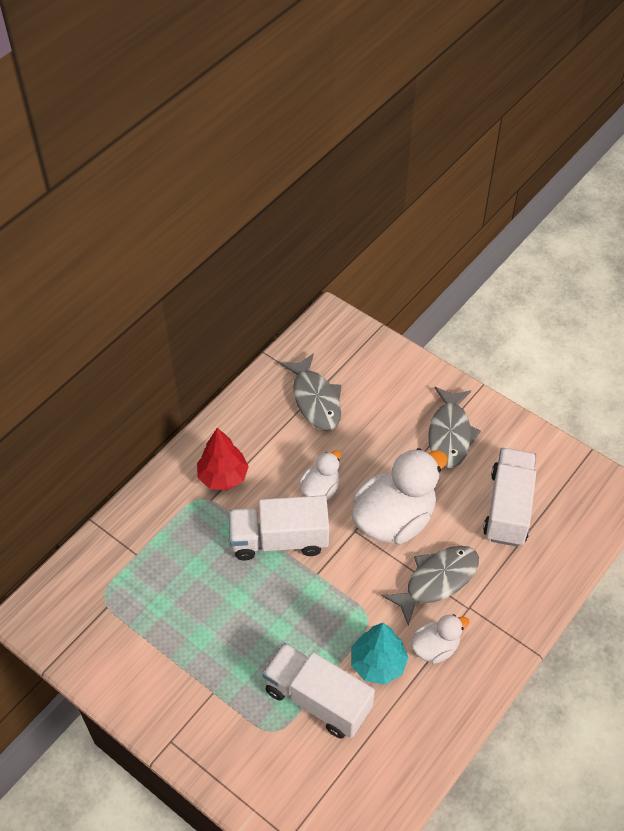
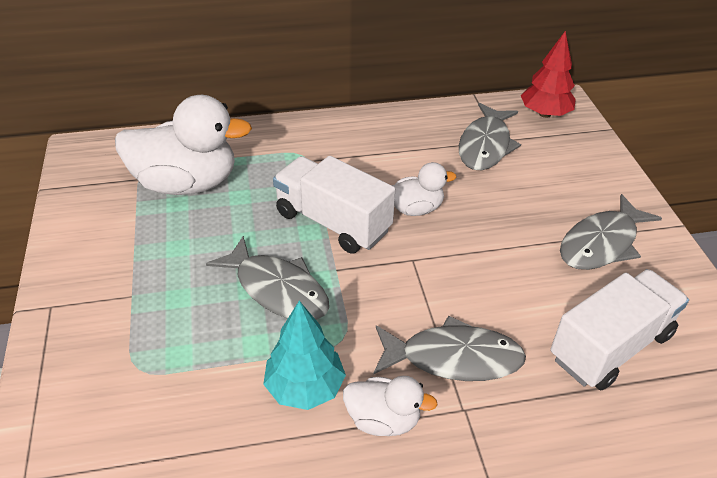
camera: 40 degrees right, 10 degrees down
red tree [197,428,249,490] -> red tree moved to [521,31,576,118]
white truck [262,643,375,739] -> none
white duck [352,448,448,544] -> white duck moved to [115,95,252,195]
none -> grey fish [206,236,329,320]

